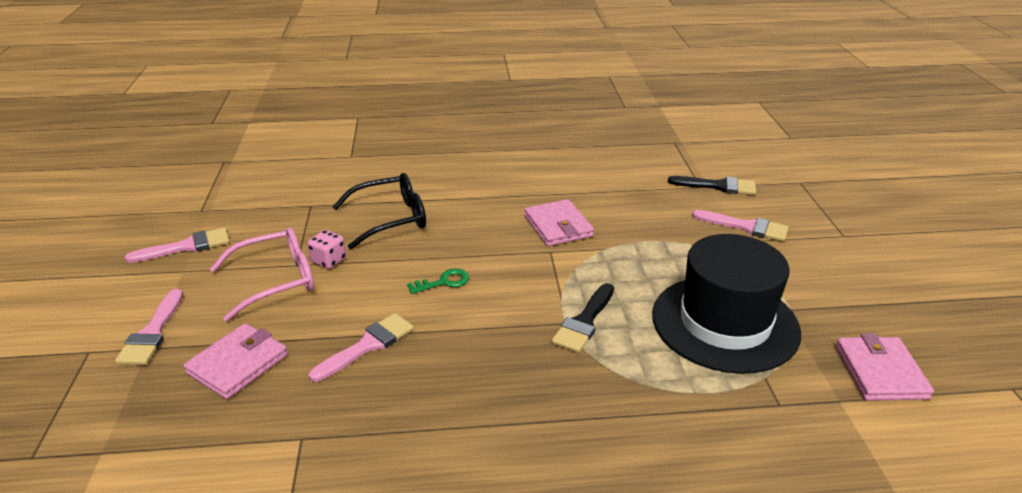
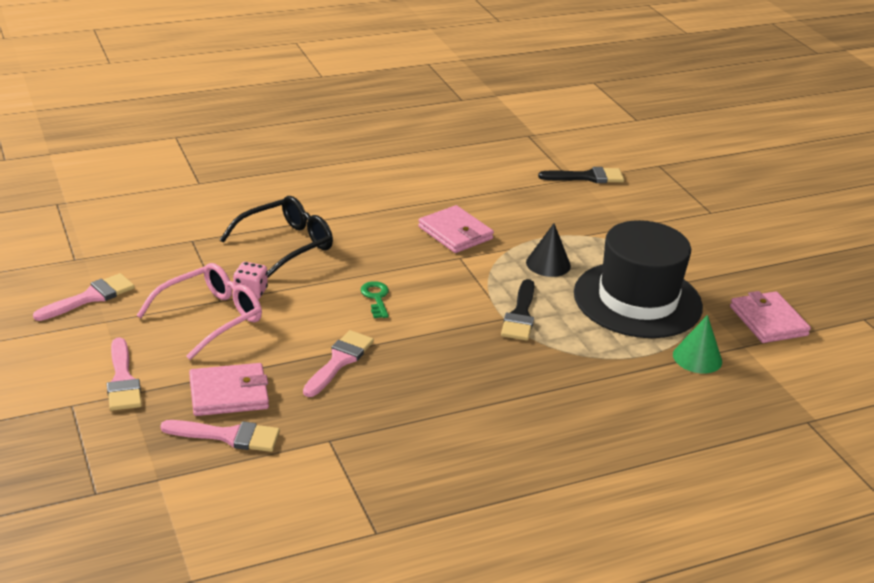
camera: 20 degrees left, 0 degrees up
pink wallet [183,323,288,399] -> pink wallet turned 60 degrees clockwise [189,363,269,416]
green key [407,268,469,294] -> green key turned 60 degrees counterclockwise [361,281,389,318]
pink brush [692,210,789,241] -> pink brush moved to [160,420,280,452]
none -> black cone [526,223,571,277]
none -> green cone [673,315,722,374]

